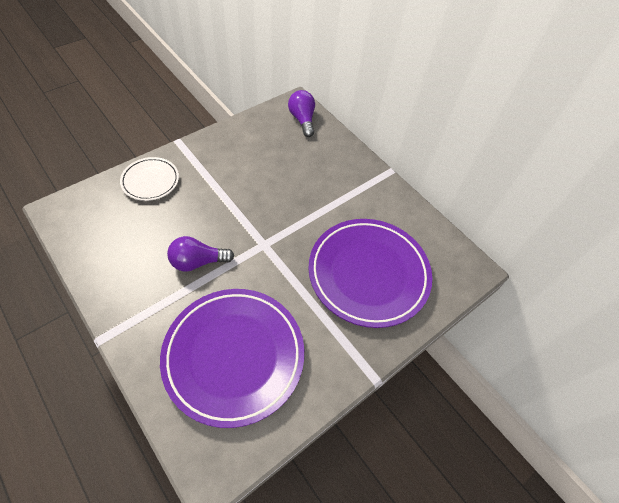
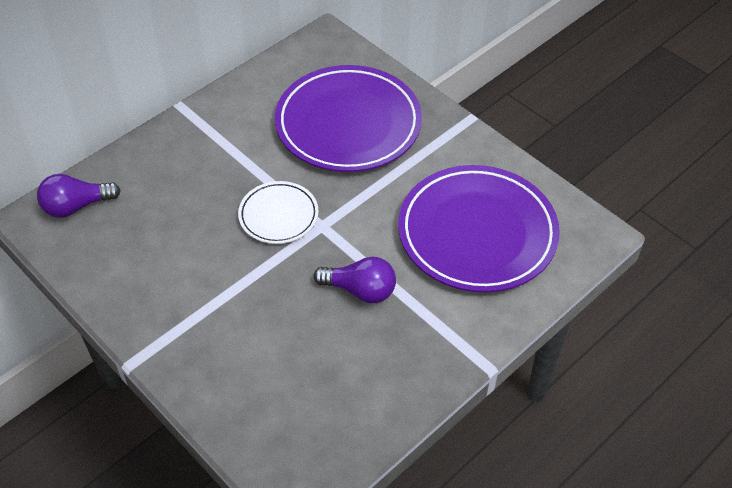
camera: 90 degrees left, 5 degrees down
white plate [120,157,179,201] -> white plate moved to [238,181,319,244]
purple light bulb [167,236,234,272] -> purple light bulb turned 60 degrees counterclockwise [314,256,396,303]

